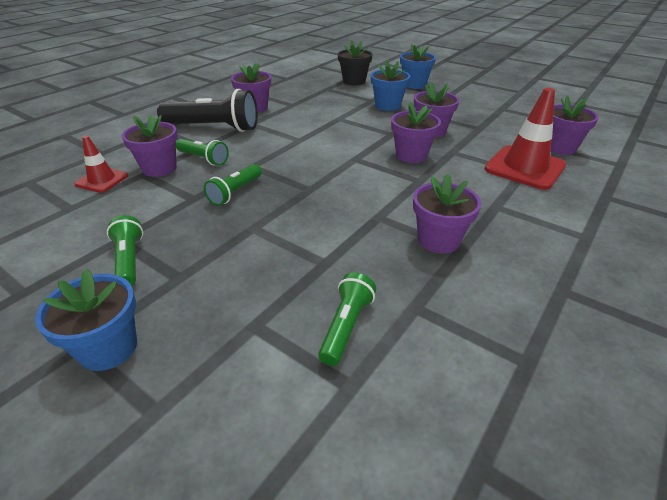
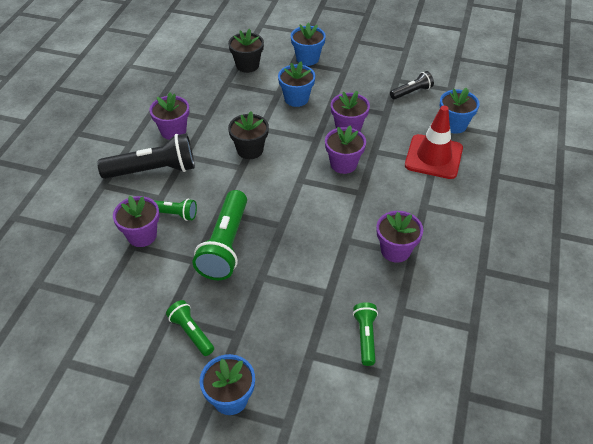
camera: 20 degrees left, 10 degrees up
red traffic cone [74,136,128,193] -> none
green flashlight [204,164,262,206] -> green flashlight [193,190,247,280], size x1.85
purple flower pot [551,95,599,155] -> blue flower pot [439,88,480,134]
none -> black flower pot [228,111,269,159]
none -> black flashlight [390,71,434,99]

